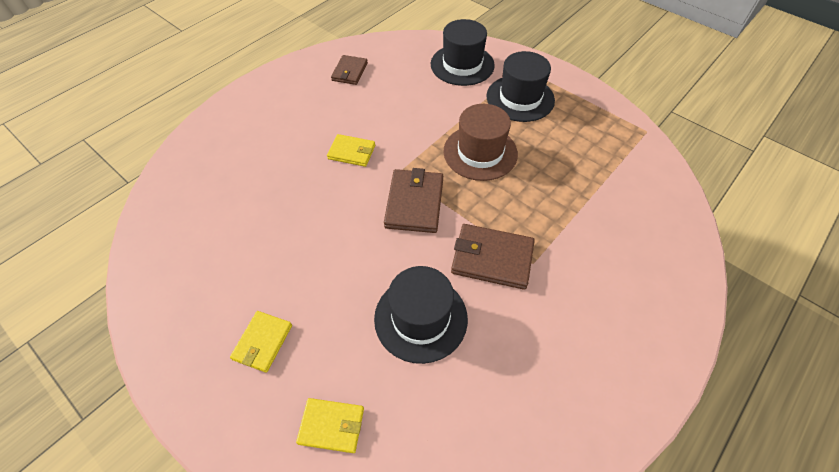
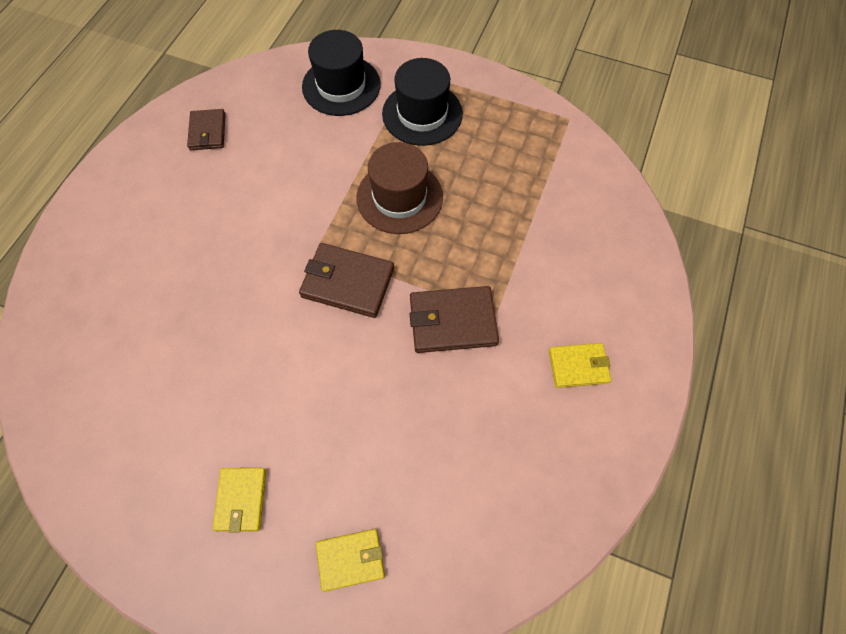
camera: 20 degrees left, 10 degrees up
yellow wallet [327,134,375,167] -> yellow wallet moved to [549,343,611,388]
black hat [374,266,468,364] -> none
brown wallet [384,168,443,233] -> brown wallet turned 60 degrees counterclockwise [299,243,394,318]

